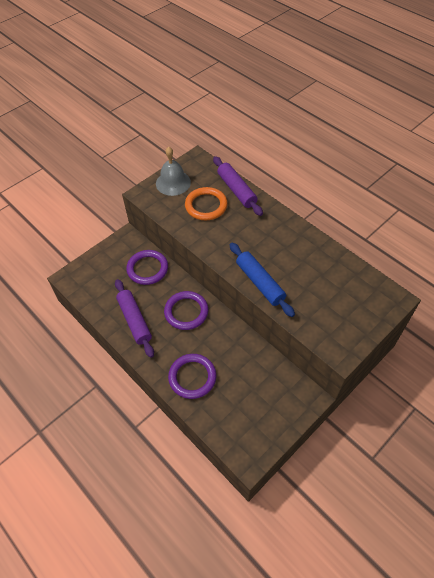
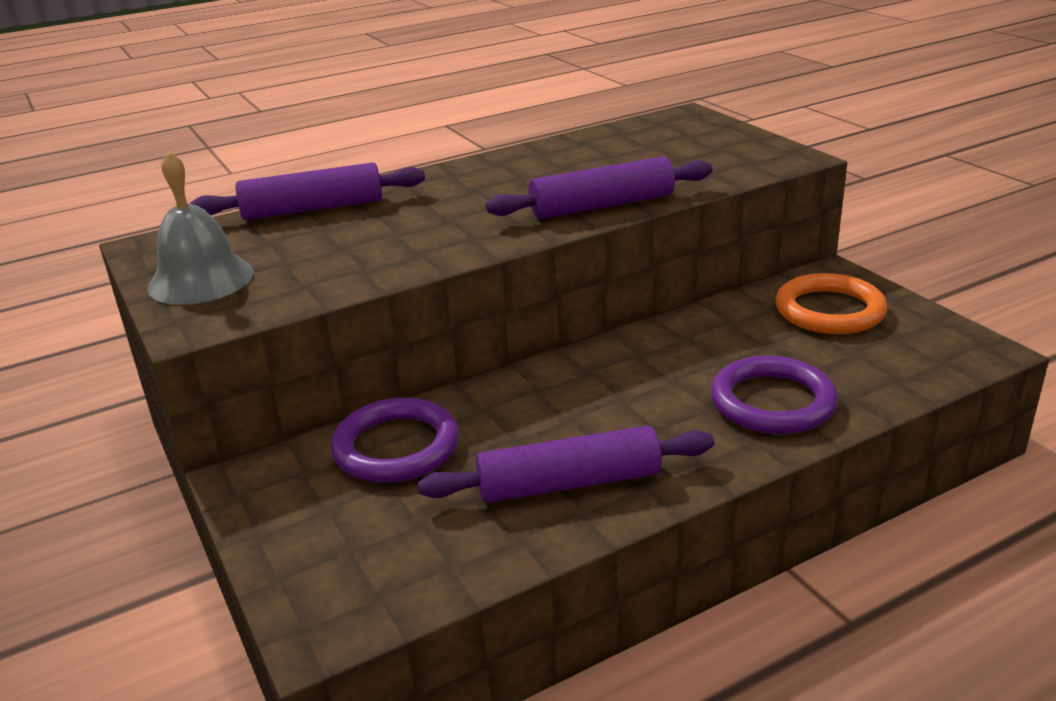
camera: 75 degrees left, 25 degrees down
purple ring [164,291,208,330] -> none
orange ring [185,187,228,220] -> orange ring moved to [776,273,888,334]
blue rolling pin [230,243,295,317] -> purple rolling pin [486,156,713,219]

